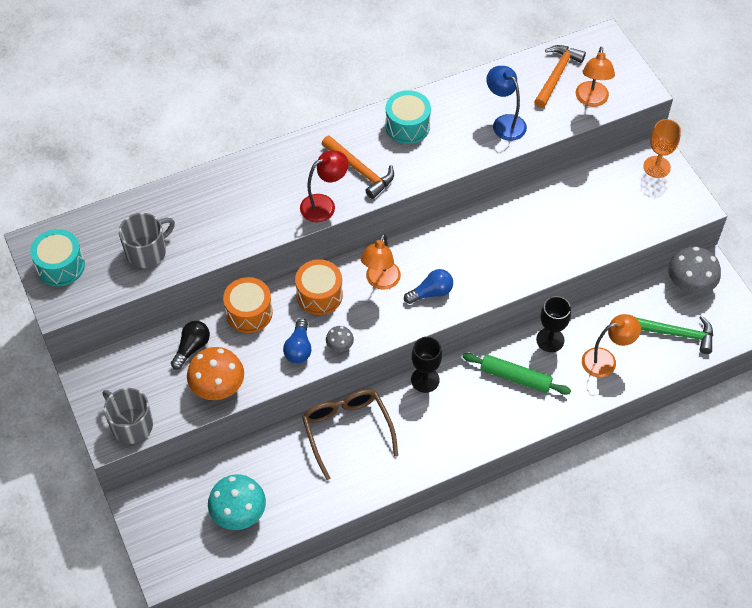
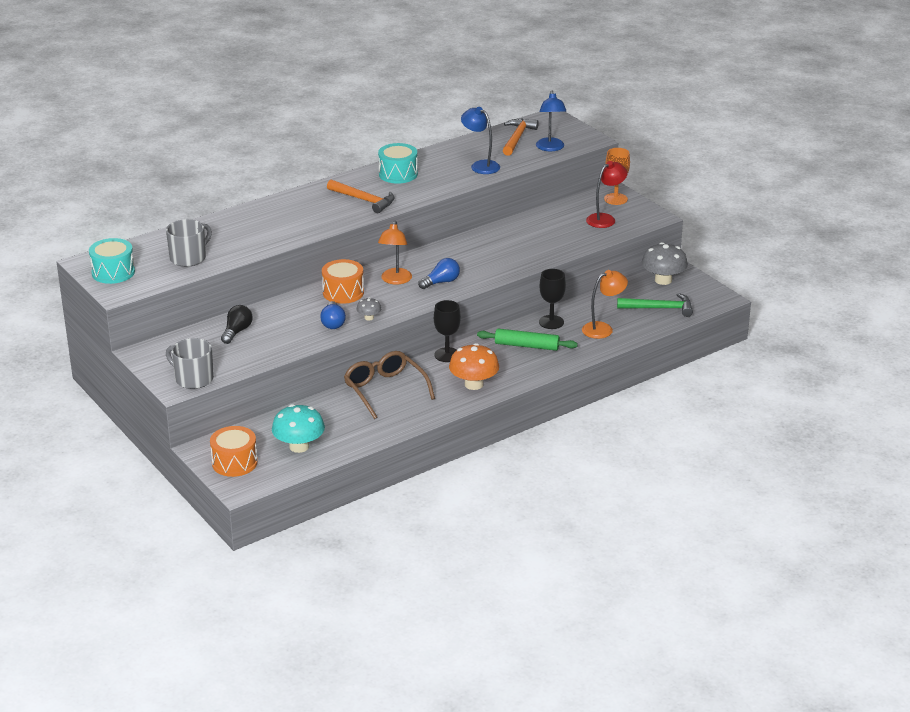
camera: 10 degrees left, 25 degrees down
orange mushroom [187,347,244,400] -> orange mushroom moved to [449,343,499,390]
orange drum [223,277,273,333] -> orange drum moved to [210,426,258,477]
red lamp [300,150,348,222] -> red lamp moved to [586,161,628,228]
orange lamp [576,47,615,107] -> blue lamp [536,91,567,151]

